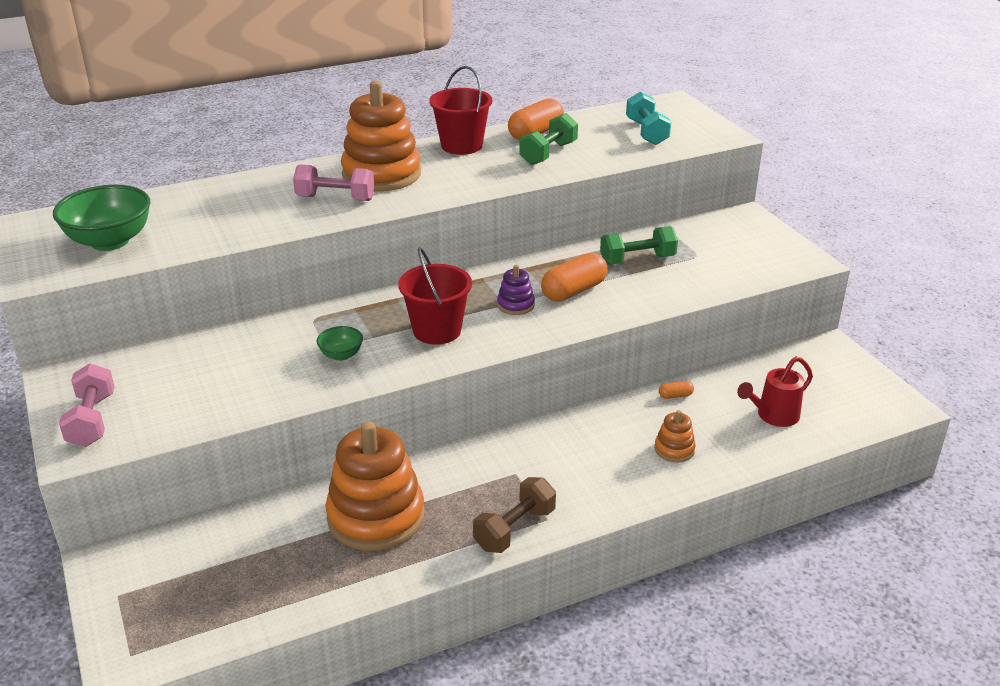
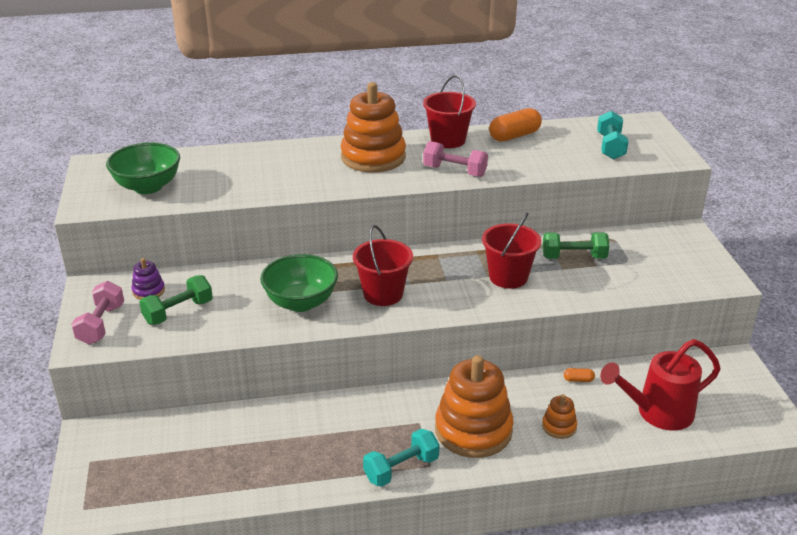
camera: 15 degrees right, 0 degrees up
pink dumbbell [293,164,374,201] -> pink dumbbell moved to [423,141,488,177]
green bowl [316,326,363,361] -> green bowl [260,254,338,312], size x2.06
orange stacking toy [325,421,425,551] -> orange stacking toy moved to [435,355,513,458]
brown dumbbell [473,477,556,553] -> turquoise dumbbell [363,429,439,487]
purple stacking toy [497,265,535,315] -> purple stacking toy moved to [131,258,165,300]
green dumbbell [519,113,578,165] -> green dumbbell moved to [139,275,213,325]
orange capsule [541,253,607,301] -> red bucket [482,213,541,289]
red watering can [737,356,813,427] -> red watering can [600,339,721,431], size x1.52

